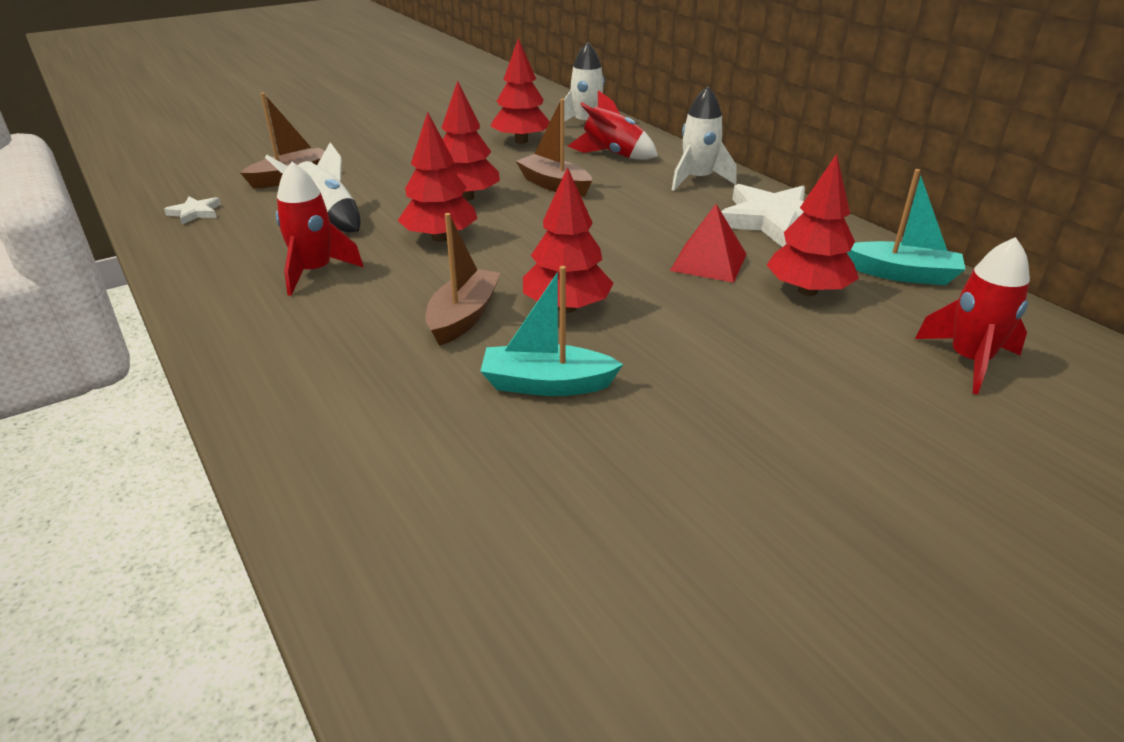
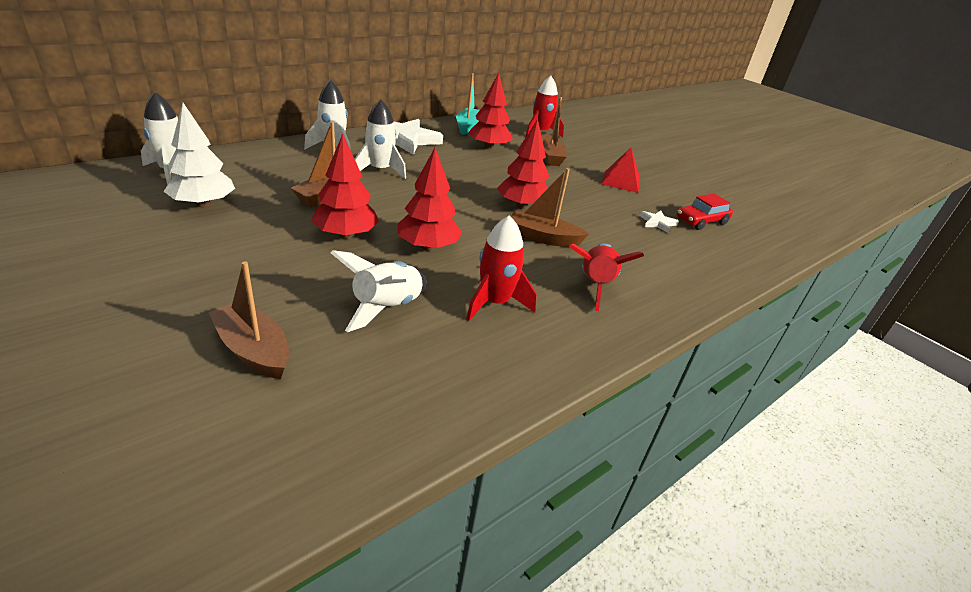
camera: 100 degrees left, 0 degrees up
white star [164,196,221,225] -> white star moved to [639,210,679,233]
turquoise boat [480,266,623,396] -> none
red tree [491,38,550,144] -> white tree [163,103,235,208]
red rocket [568,90,658,160] -> red rocket moved to [569,243,644,311]
red pyramid [670,204,747,283] -> red pyramid moved to [601,148,640,193]
none -> white rocket [355,99,406,179]
none -> brown boat [542,97,567,166]
none -> red car [677,194,733,230]

